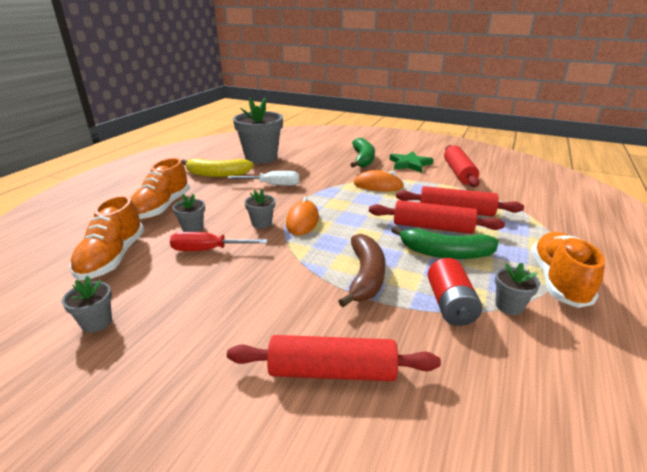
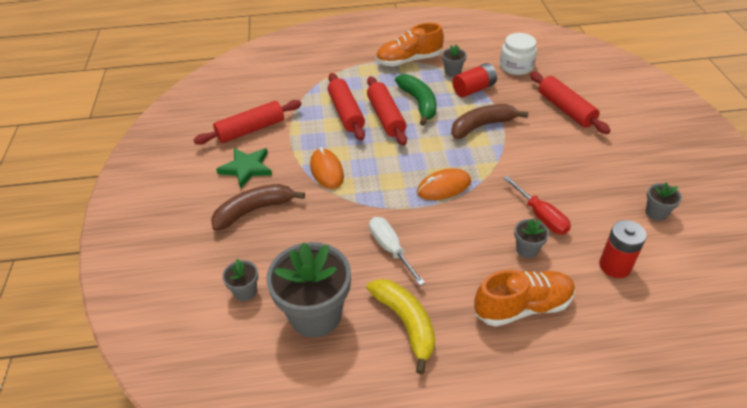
camera: 120 degrees left, 15 degrees up
orange shoe [69,195,144,280] -> red battery [599,220,647,278]
grey flower pot [245,189,275,229] -> grey flower pot moved to [222,259,258,301]
green banana [350,138,375,168] -> brown banana [211,184,305,231]
none -> white jar [500,33,537,75]

